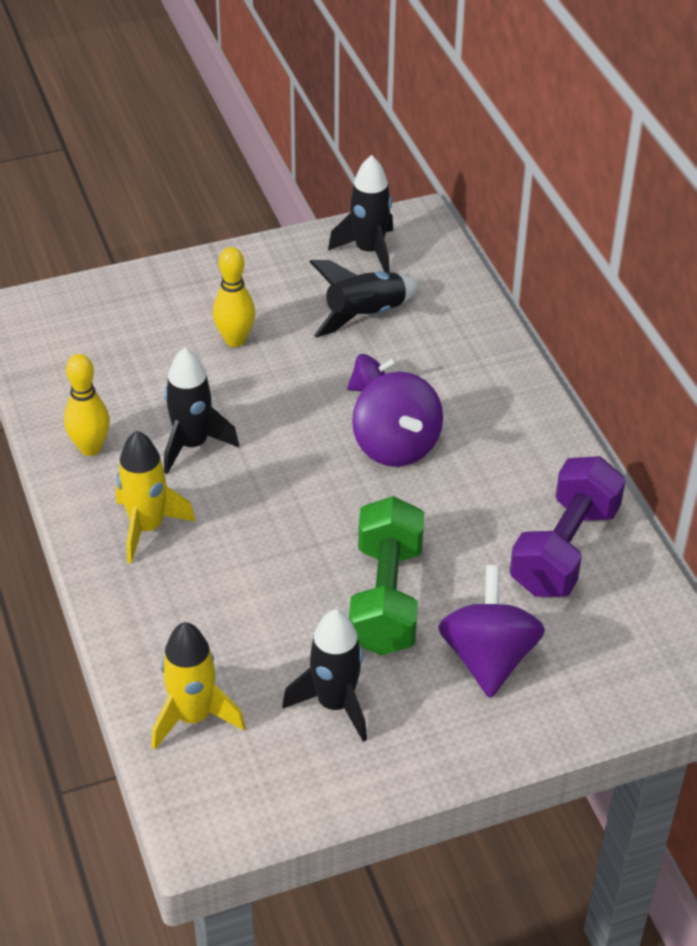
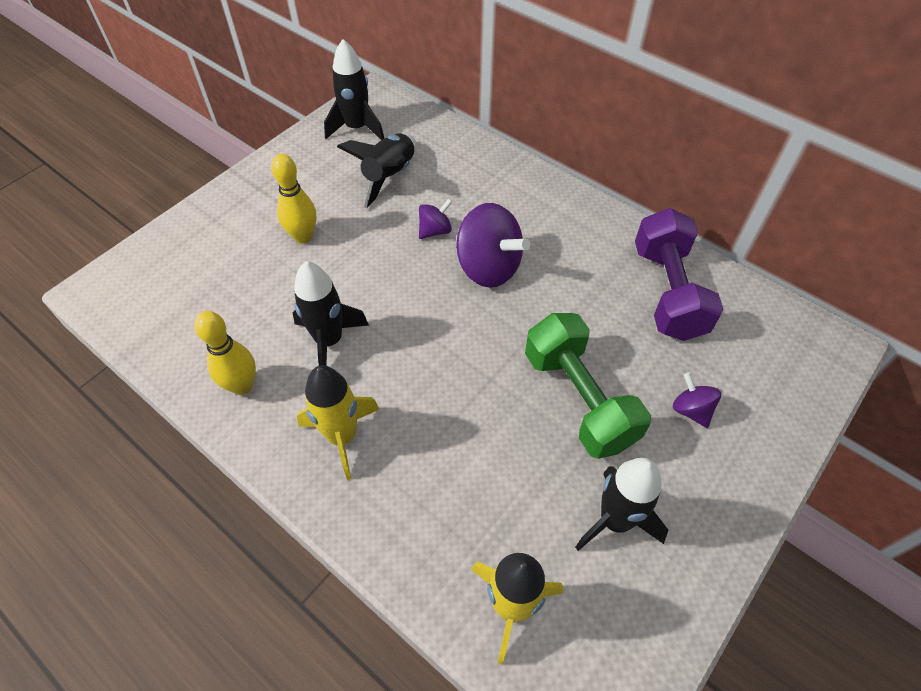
camera: 30 degrees left, 10 degrees up
purple spinning top [438,565,545,698] -> purple spinning top [673,373,721,428], size x0.51

